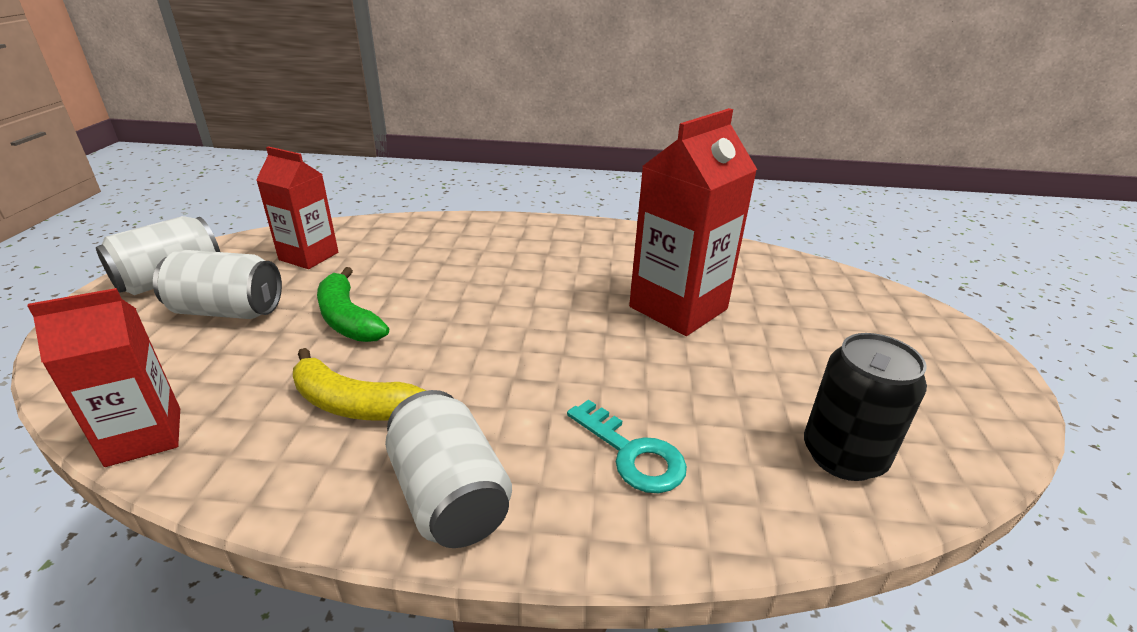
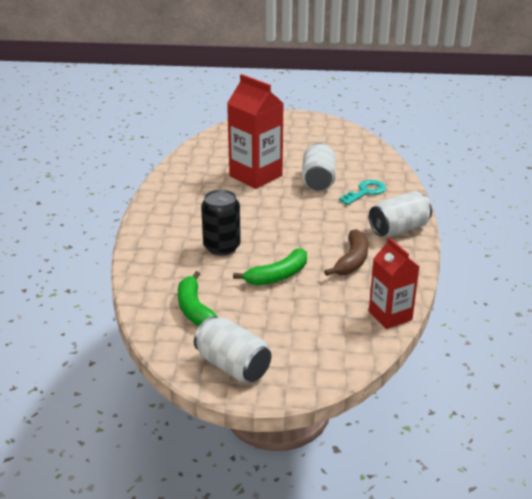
camera: 90 degrees left, 0 degrees up
white can [153,250,282,319] -> white can moved to [302,143,336,191]
red carton [256,146,338,269] -> green banana [178,271,217,326]
yellow banana [293,348,427,421] -> brown banana [324,229,368,276]
black can [804,333,927,481] -> black can moved to [201,189,241,256]

